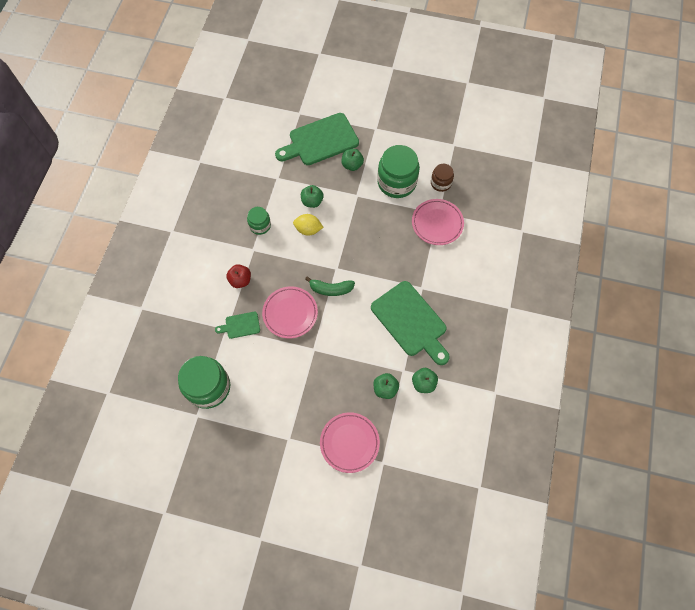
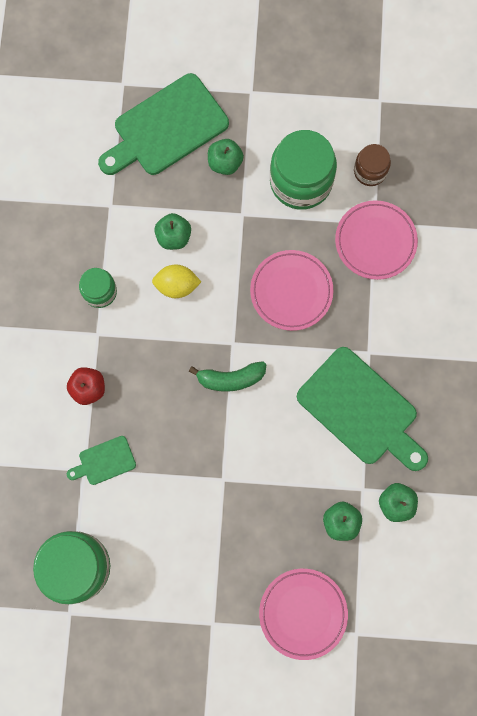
camera: 10 degrees left, 10 degrees up
pink plate [262,286,318,339] -> pink plate moved to [250,250,333,331]

